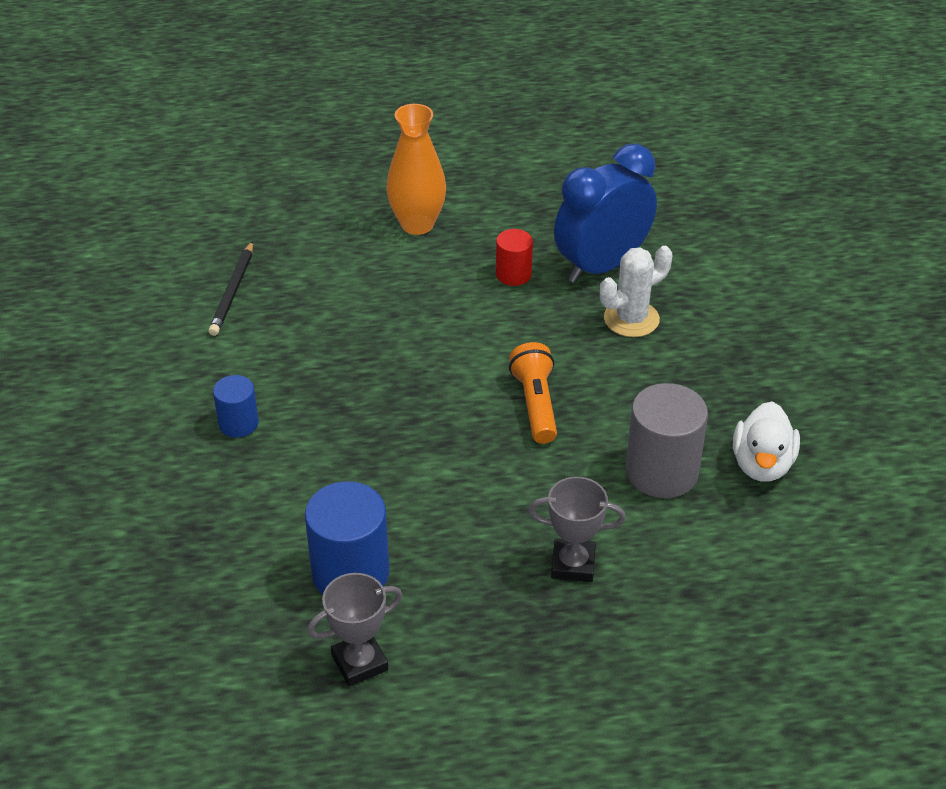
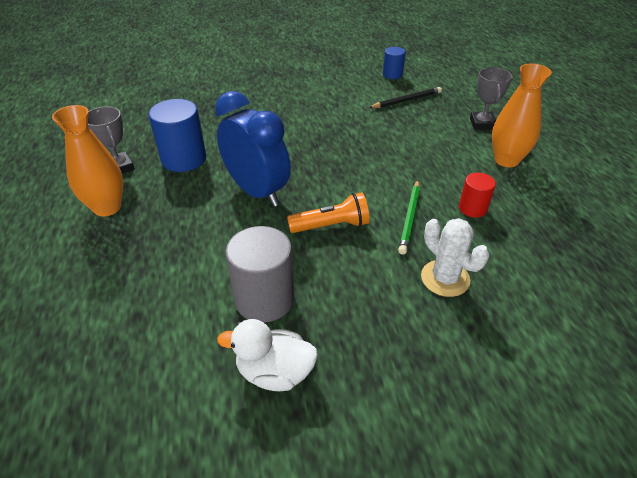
camera: 85 degrees right, 0 degrees up
black pencil [208,241,253,336] -> black pencil turned 150 degrees clockwise [369,87,442,108]
blue cylinder [213,375,259,438] -> blue cylinder moved to [383,47,406,79]
grey trophy [528,477,626,582] -> grey trophy moved to [470,67,512,130]
blue clock [554,144,657,283] -> blue clock moved to [215,91,291,207]
none -> orange vase [52,105,123,217]
none -> green pencil [398,180,420,255]

